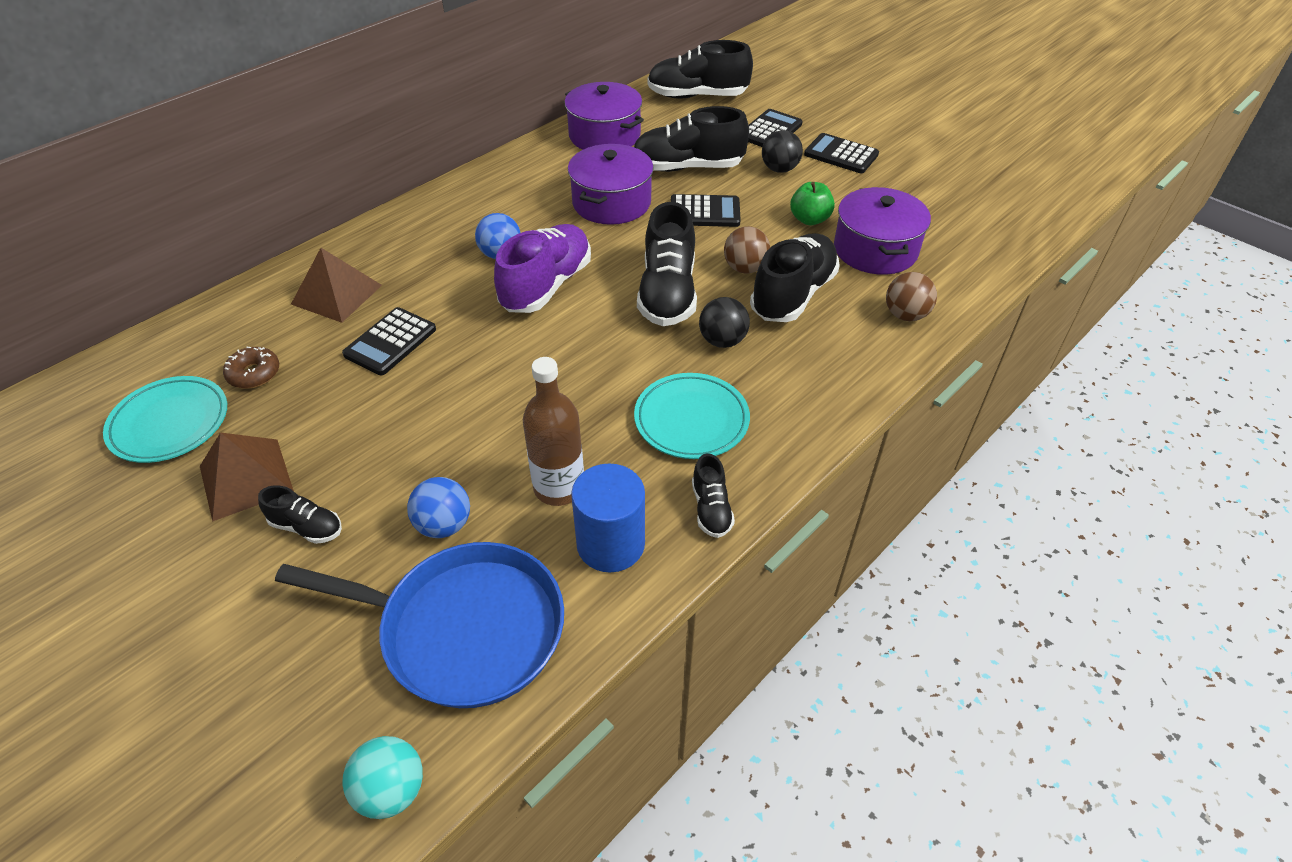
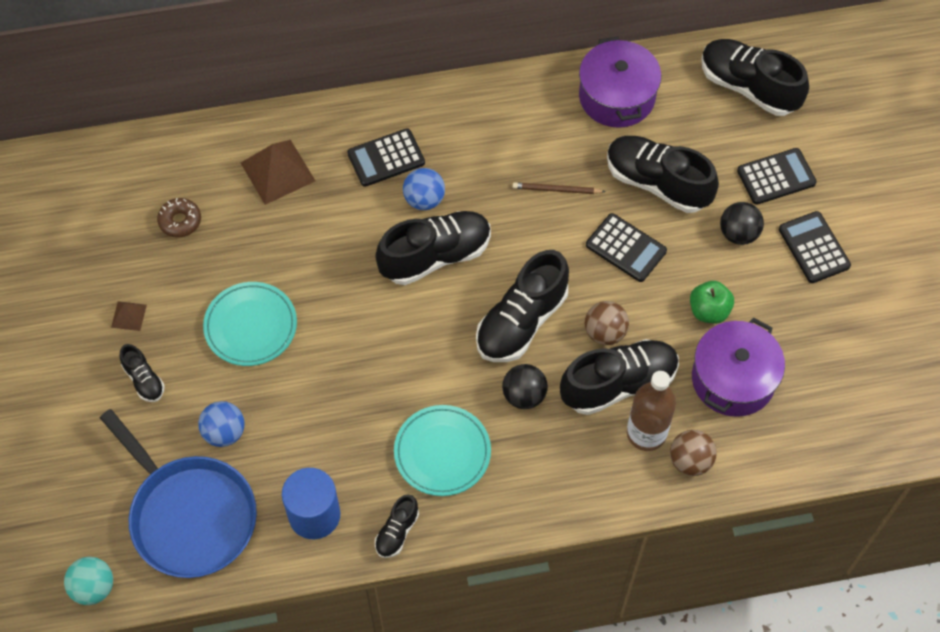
camera: 35 degrees right, 15 degrees up
turquoise plate [103,376,227,463] -> turquoise plate moved to [203,282,297,366]
brown pyramid [200,432,294,522] -> brown pyramid [111,301,147,331], size x0.50
black calculator [342,307,436,375] -> black calculator moved to [347,128,425,187]
purple shoe [494,224,591,313] -> black shoe [375,211,491,285]
brown bottle [523,357,584,506] -> brown bottle moved to [627,371,676,451]
purple pot [568,144,653,225] -> brown pencil [513,182,605,194]

